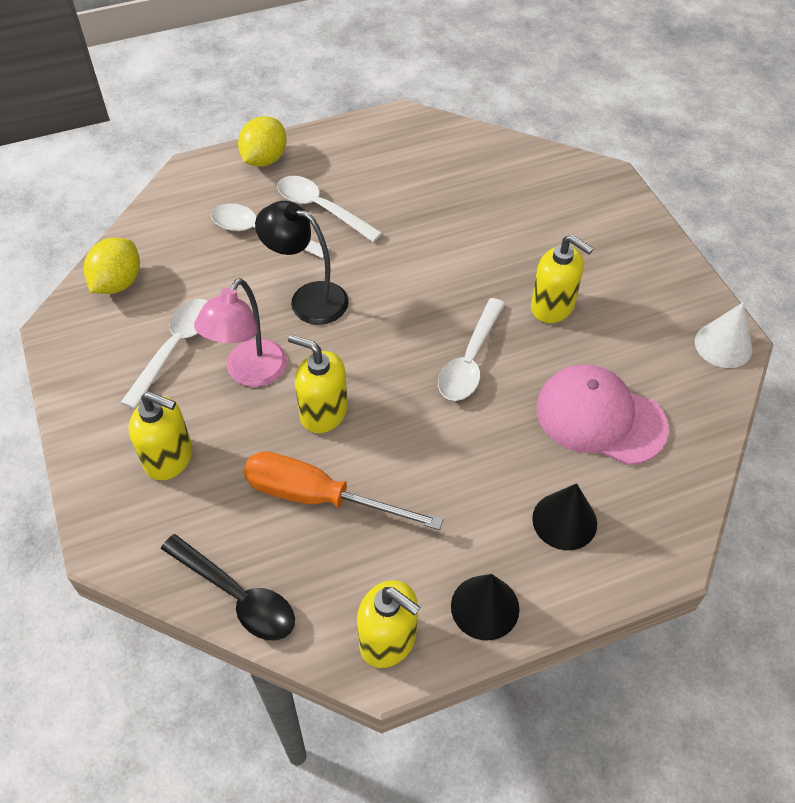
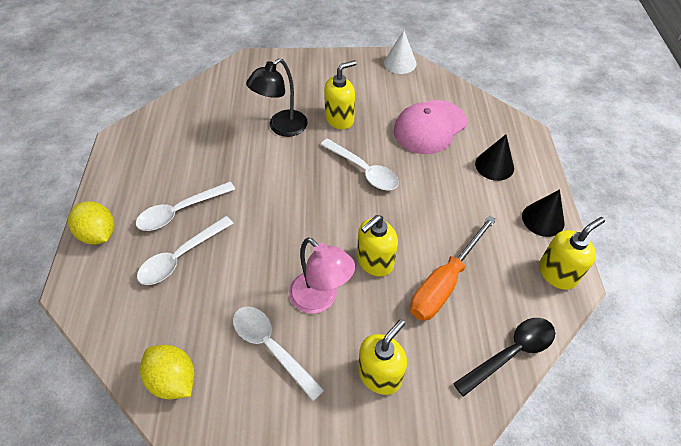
camera: 70 degrees left, 0 degrees up
black lamp [255,201,349,325] -> black lamp moved to [246,58,308,137]

